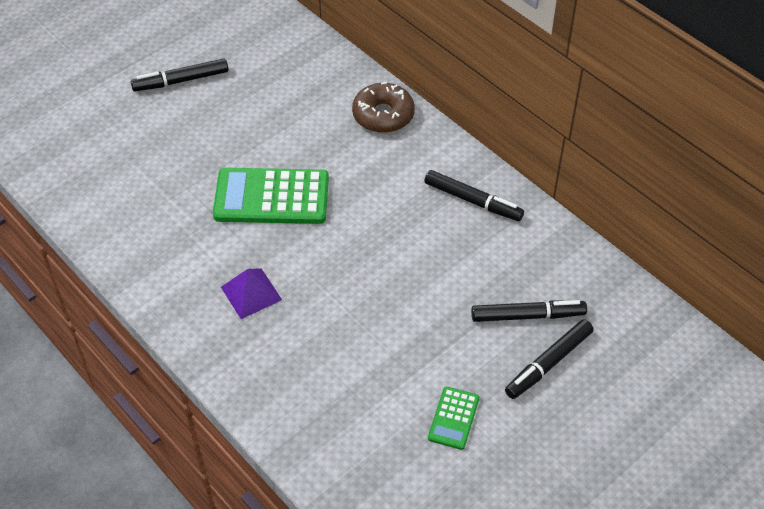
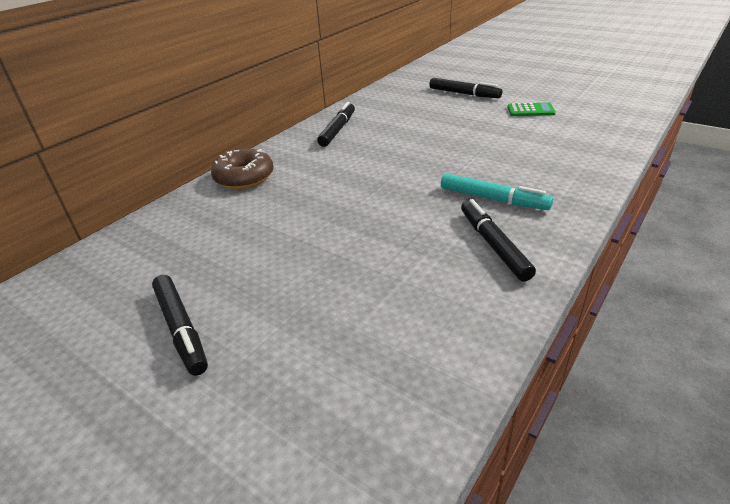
camera: 100 degrees left, 15 degrees down
green calculator [213,168,329,224] -> none
purple pyramid [221,268,282,319] -> turquoise marker [441,174,553,210]
black marker [471,300,587,322] -> black marker moved to [461,199,536,281]

